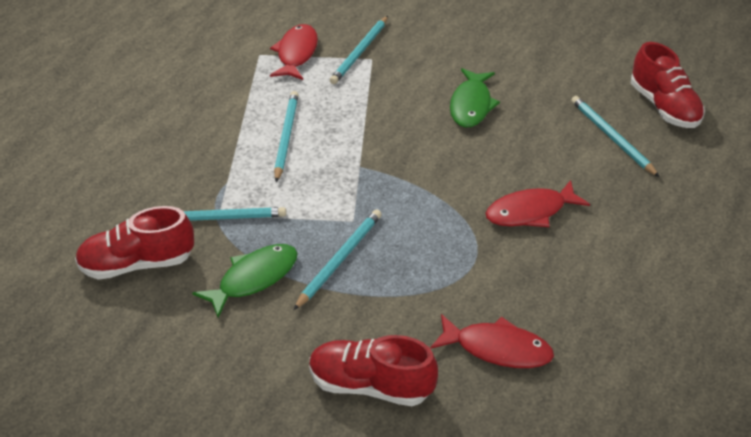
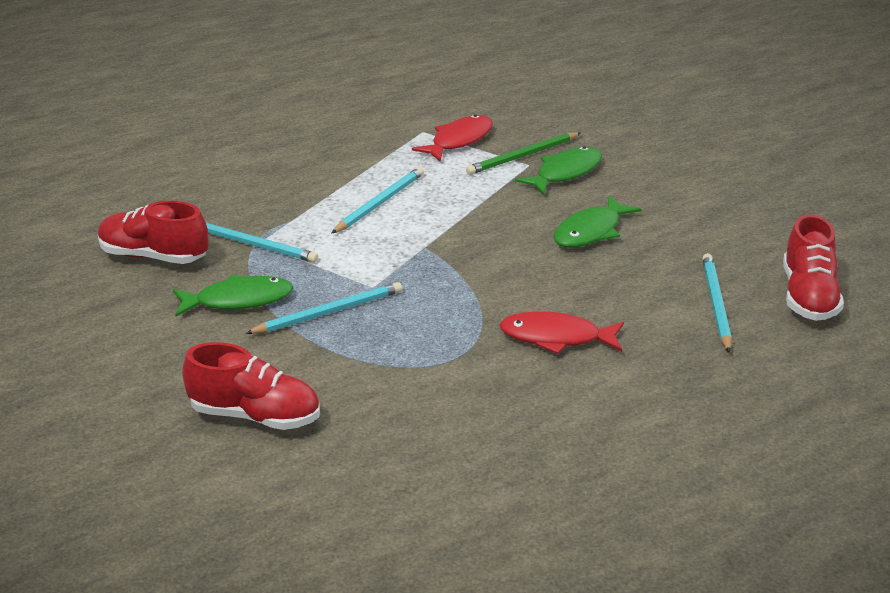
camera: 30 degrees right, 10 degrees down
red shoe [309,335,438,406] -> red shoe turned 150 degrees clockwise [182,342,320,430]
turquoise pencil [330,16,388,84] -> green pencil [466,132,580,175]
red fish [430,314,554,368] -> none
none -> green fish [515,146,602,195]

